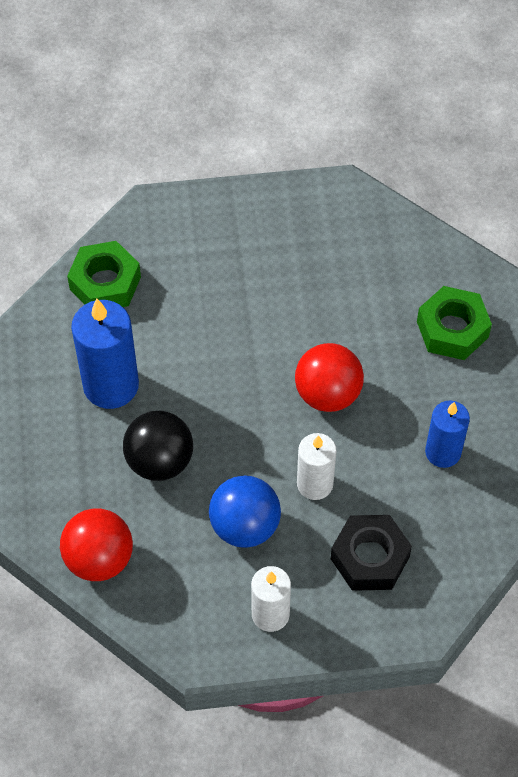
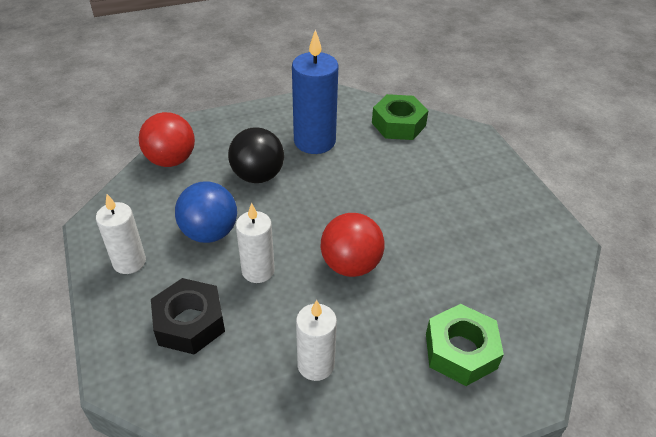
camera: 75 degrees right, 15 degrees down
blue candle [425,400,470,468] -> white candle [296,300,337,381]

